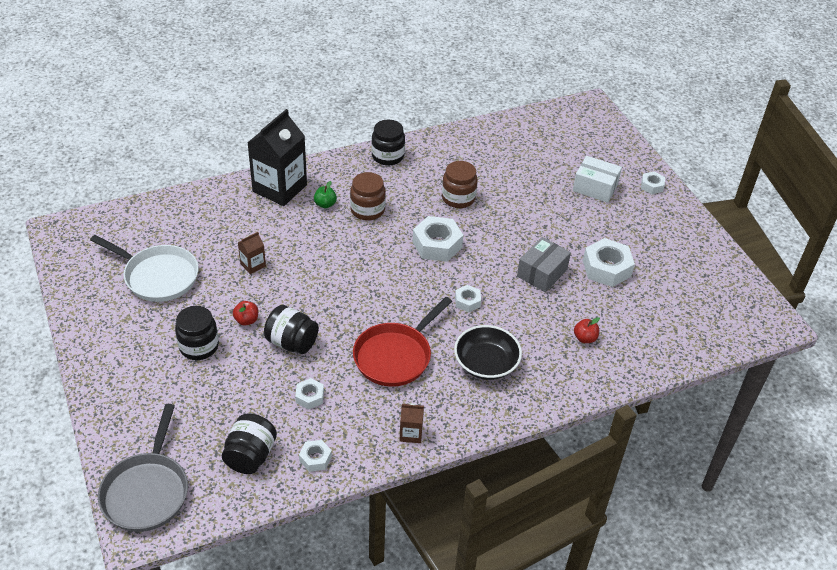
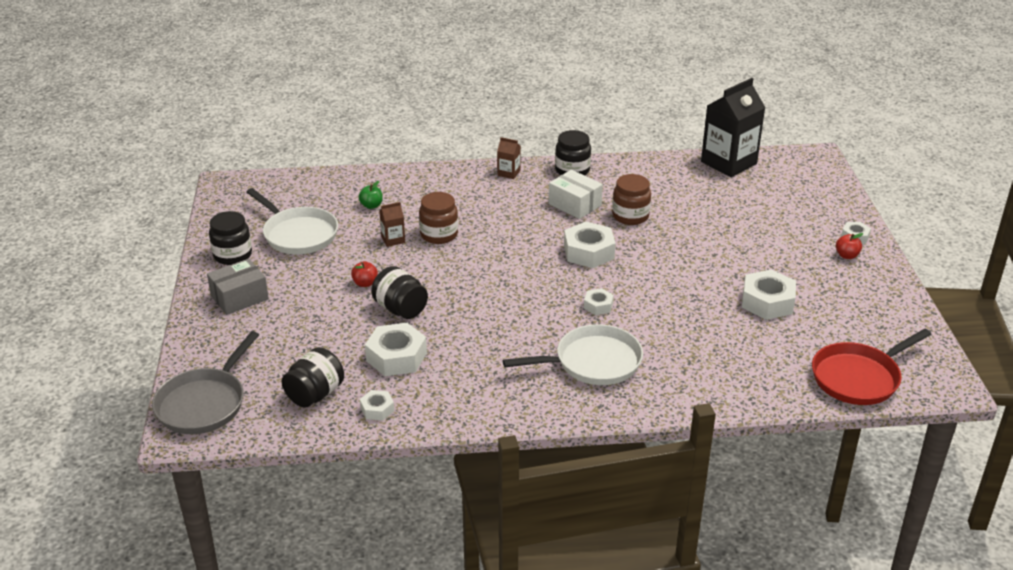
camera: 20 degrees right, 10 degrees down
black jar [175,306,219,360] -> black jar moved to [209,211,252,265]
black carton [247,109,307,206] -> black carton moved to [701,78,766,177]
white nut [295,378,324,410] -> white nut [365,323,427,376], size x1.87
green apple [314,181,337,208] -> green apple moved to [358,181,383,209]
brown jar [350,172,386,221] -> brown jar moved to [419,192,458,244]
red pan [353,297,452,387] -> red pan moved to [812,329,932,405]
brown carton [399,403,424,443] -> brown carton moved to [497,137,521,179]
black bowl [454,325,522,380] -> white pan [503,324,643,385]
grey box [517,237,571,292] -> grey box moved to [207,259,269,315]
white box [573,156,622,203] -> white box moved to [549,170,603,219]
red apple [574,317,600,343] -> red apple moved to [836,233,863,259]

